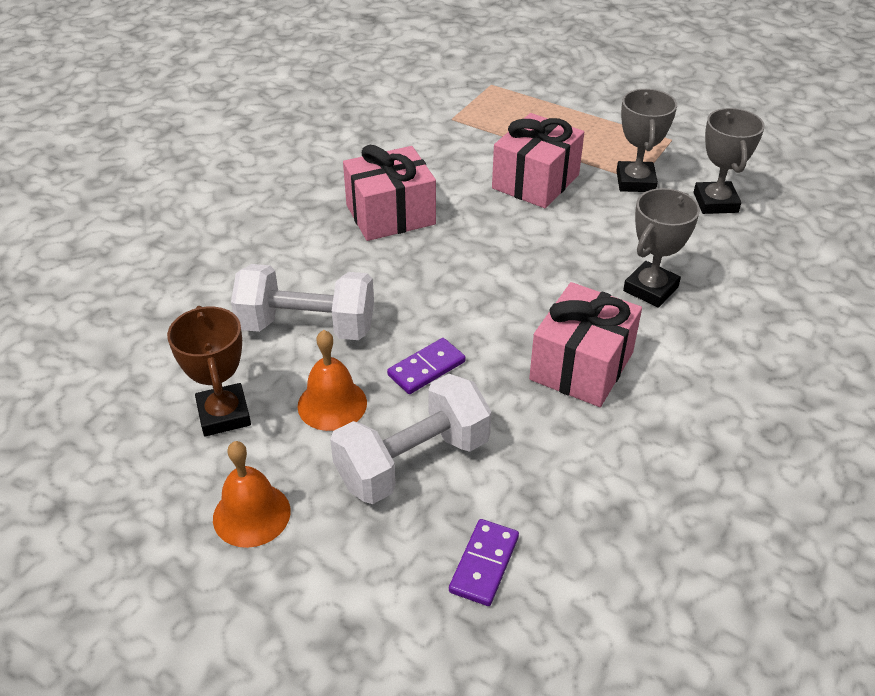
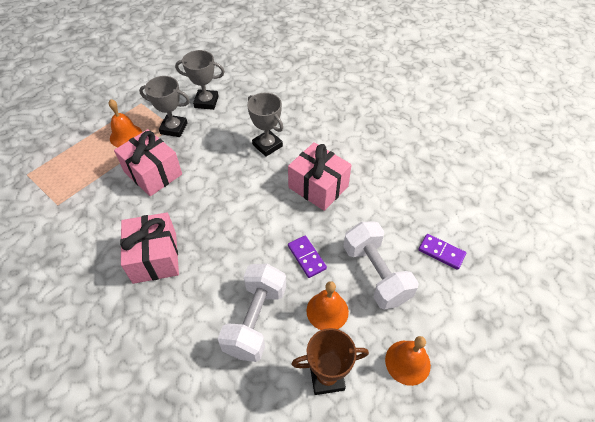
camera: 80 degrees left, 10 degrees up
none -> orange bell [109,99,142,147]

